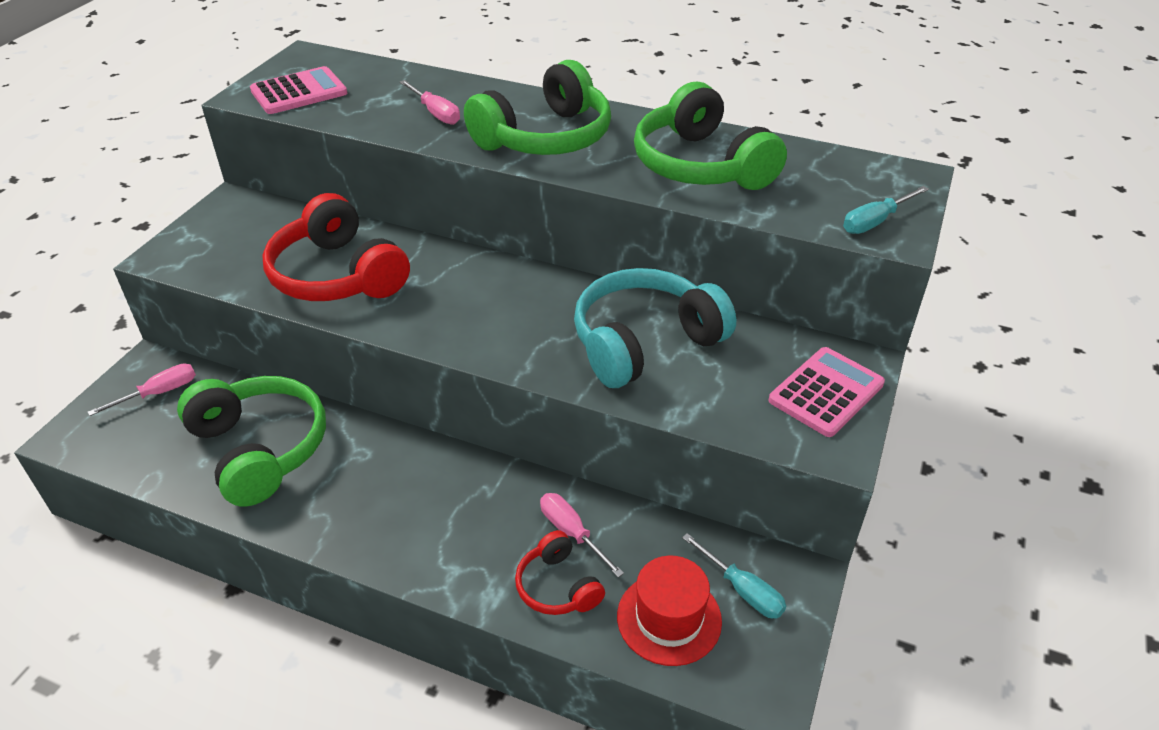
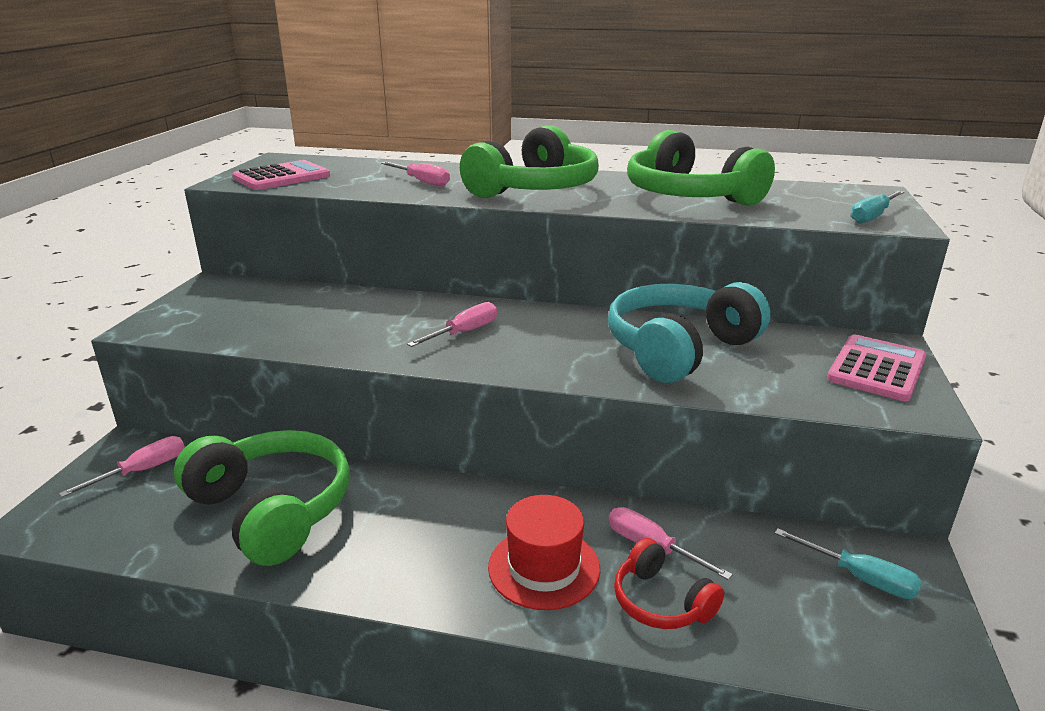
camera: 10 degrees left, 15 degrees down
red headphones [262,193,410,301] -> none
red hat [617,556,722,666] -> red hat moved to [488,495,600,610]
none -> pink screwdriver [407,302,497,347]

